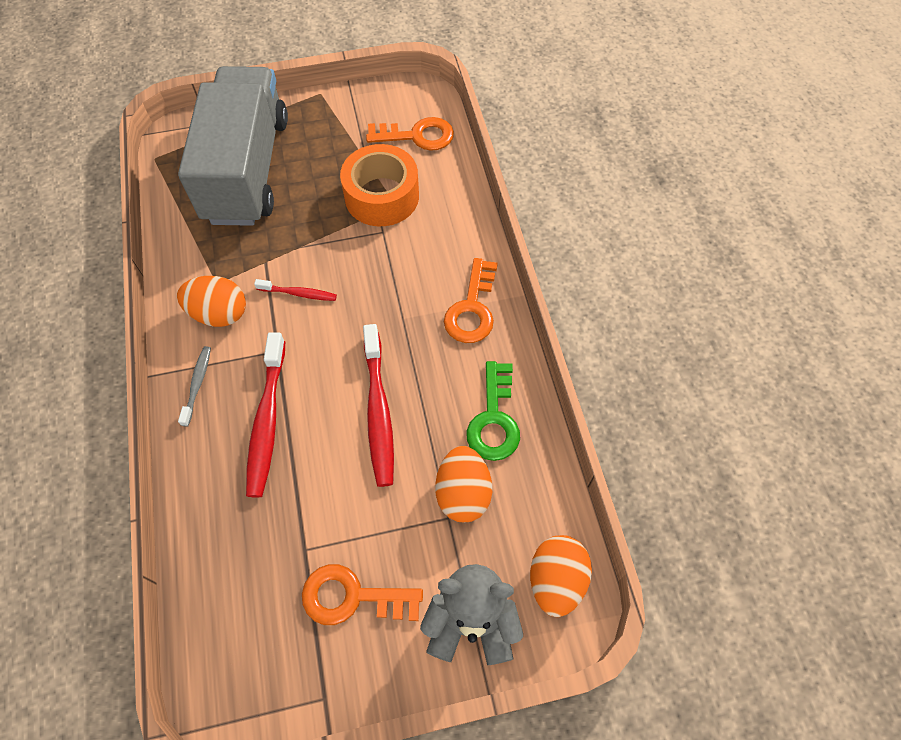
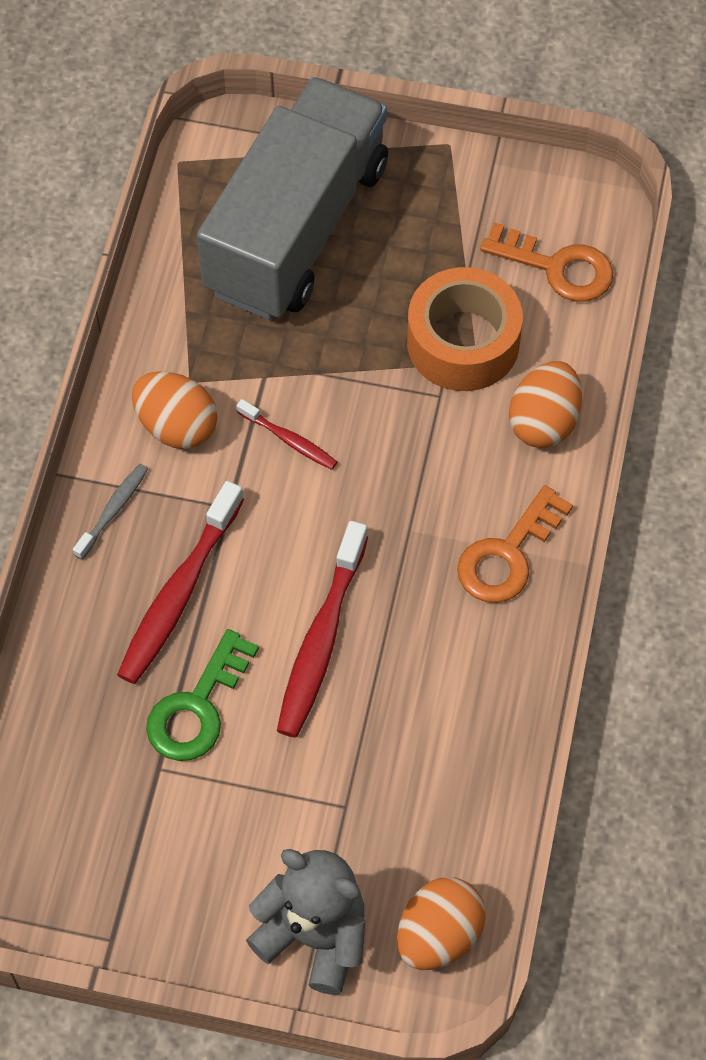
camera: 25 degrees right, 0 degrees up
orange key [302,564,423,625] -> none
orange egg [435,446,492,522] -> orange egg moved to [509,361,582,448]
green key [467,361,520,461] -> green key moved to [146,629,259,761]

